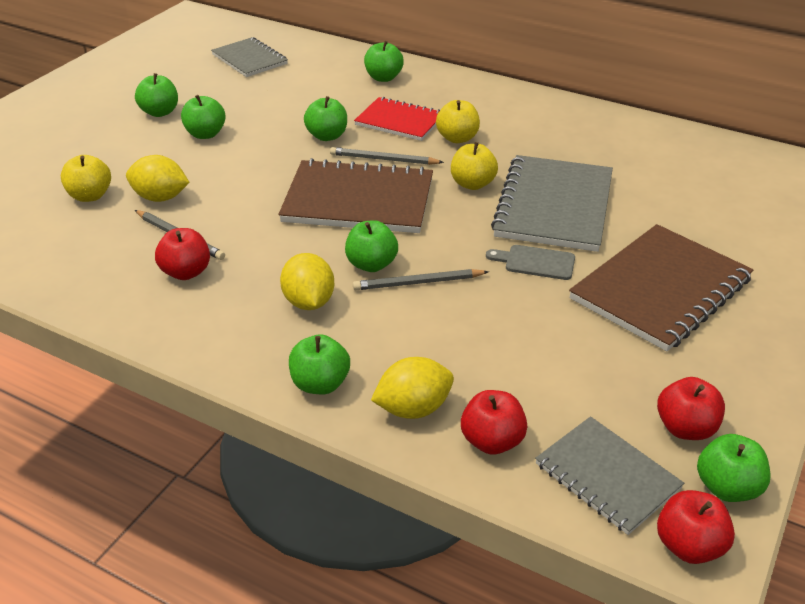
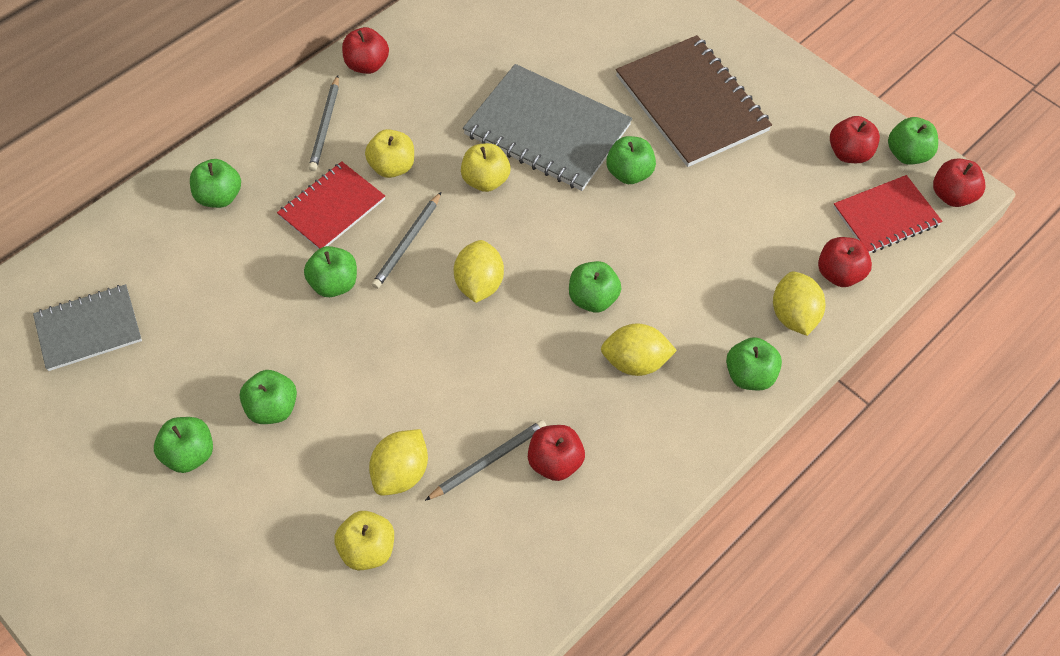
camera: 75 degrees left, 20 degrees up
brown notebook [279,158,433,233] -> yellow lemon [454,240,504,303]
grey pencil [353,269,489,290] -> grey pencil moved to [309,75,339,171]
grey cutting board [486,245,575,280] -> green apple [606,136,656,184]
grey notebook [535,416,684,535] -> red notebook [833,175,942,253]
none -> red apple [342,27,389,74]

